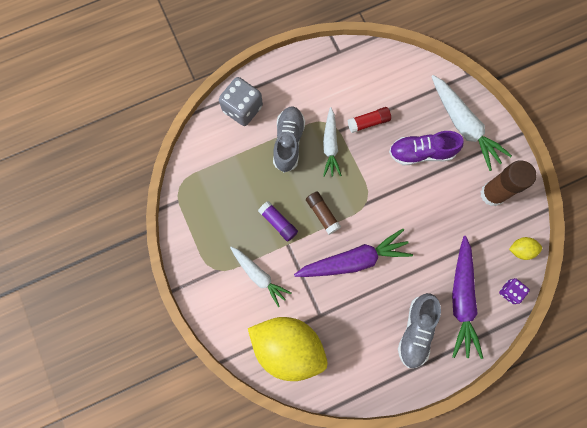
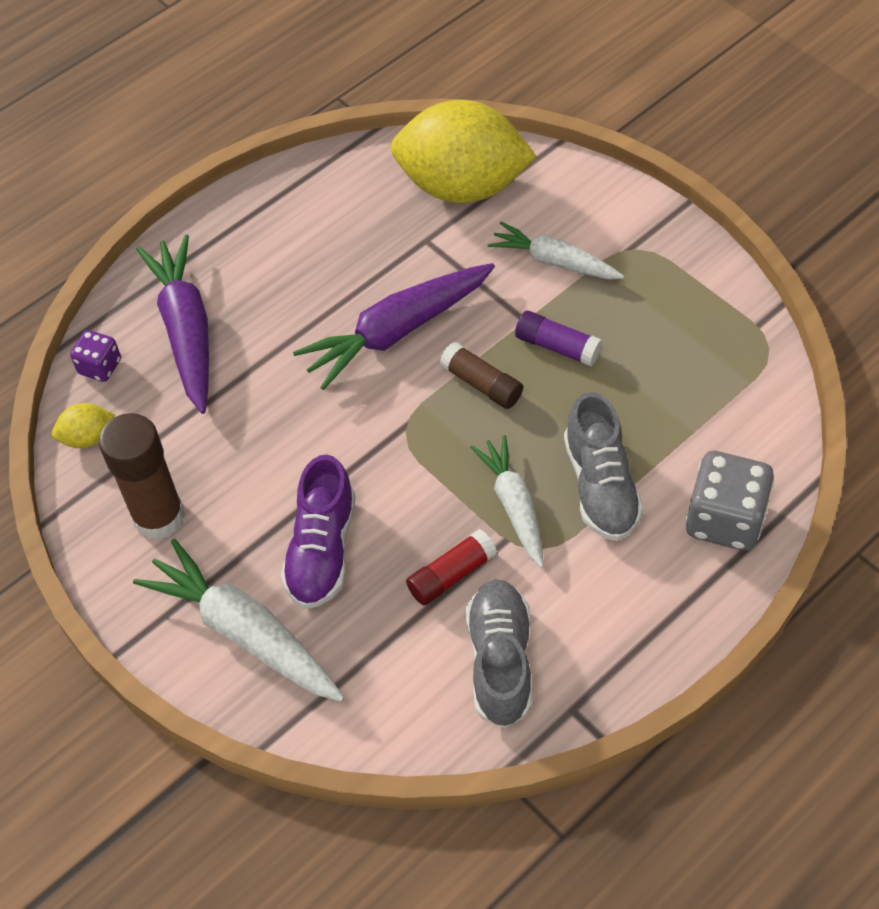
camera: 165 degrees right, 20 degrees down
purple shoe [389,131,464,165] -> purple shoe turned 120 degrees clockwise [281,455,355,609]
grey shoe [398,293,441,368] -> grey shoe moved to [466,579,532,728]

